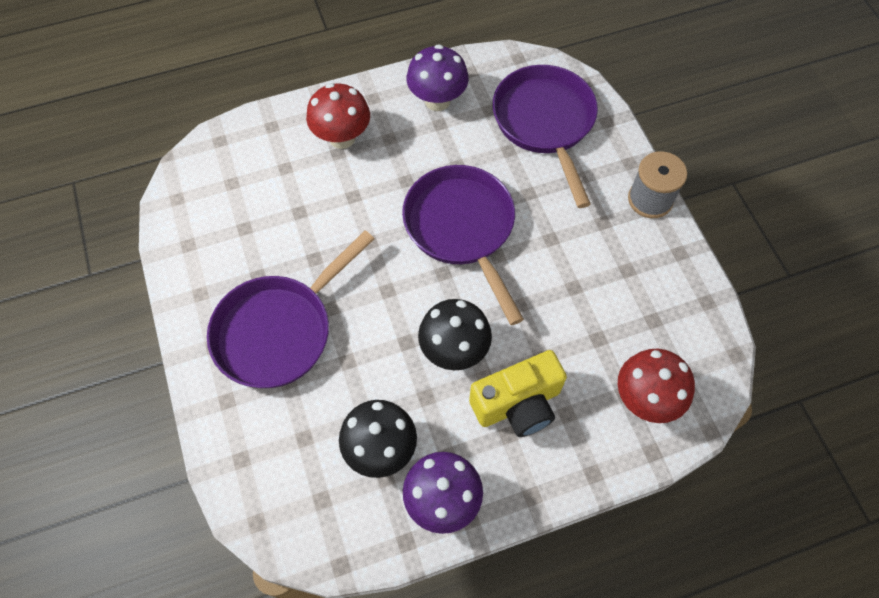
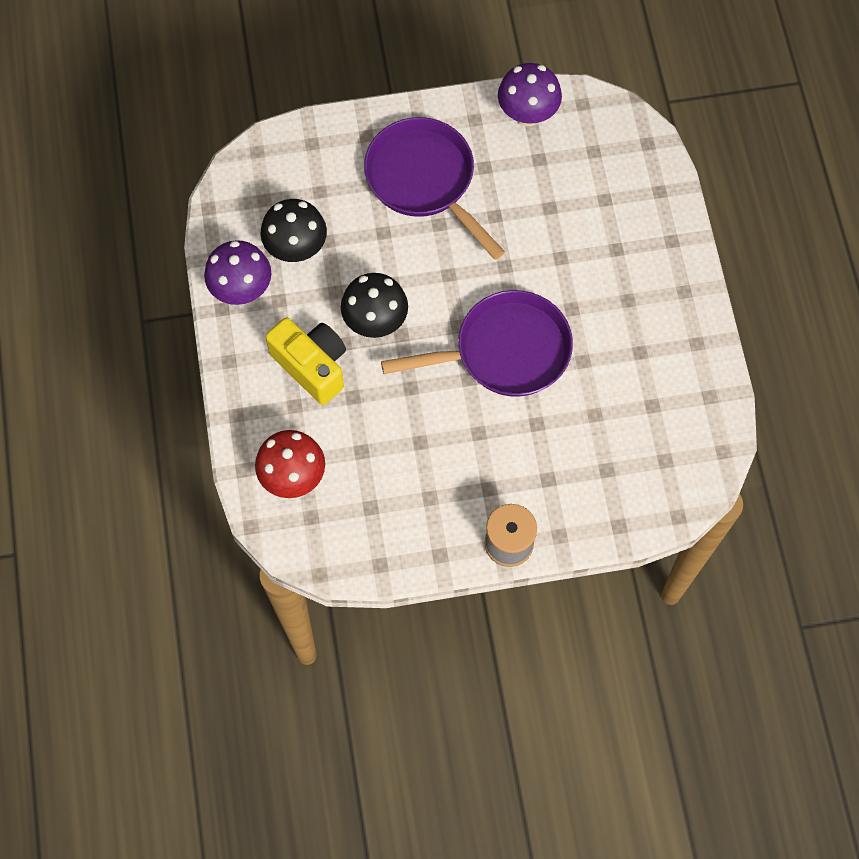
camera: 100 degrees right, 5 degrees up
red mushroom [306,83,370,149] -> none
purple mushroom [406,44,469,111] -> purple mushroom moved to [498,63,562,126]
yellow camera [469,350,567,437] -> yellow camera turned 150 degrees clockwise [265,317,346,405]
purple pan [493,65,598,208] -> none

